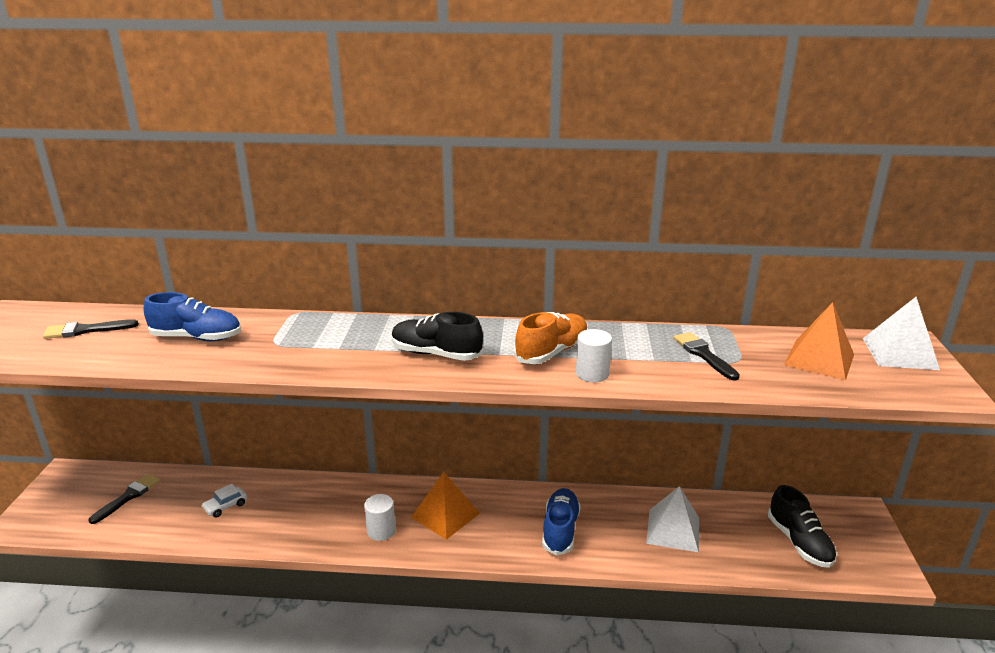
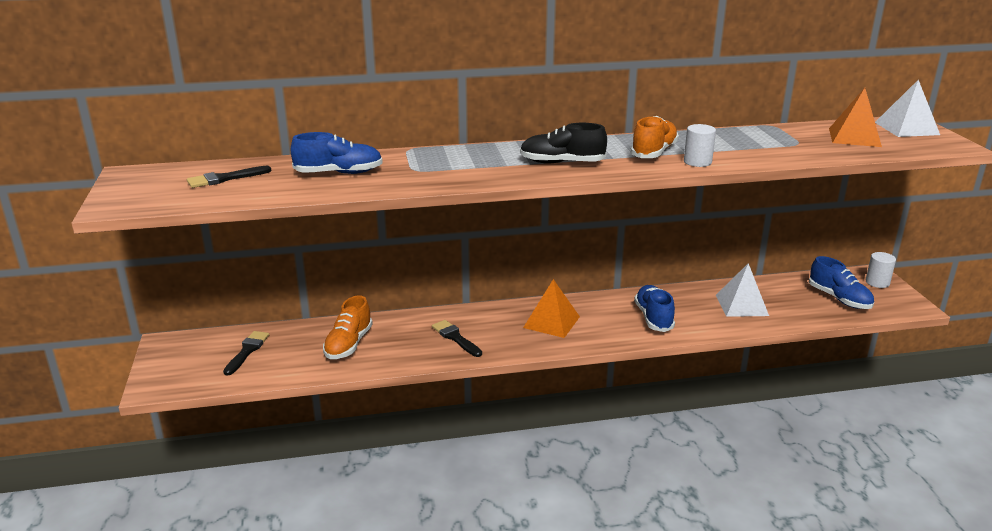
camera: 15 degrees left, 0 degrees up
white car [201,484,247,518] -> orange shoe [323,296,373,359]
white cylinder [364,494,396,541] -> white cylinder moved to [866,252,896,288]
black brush [673,332,740,381] -> black brush moved to [432,320,482,357]
black shoe [768,485,837,568] -> blue shoe [809,256,874,309]

